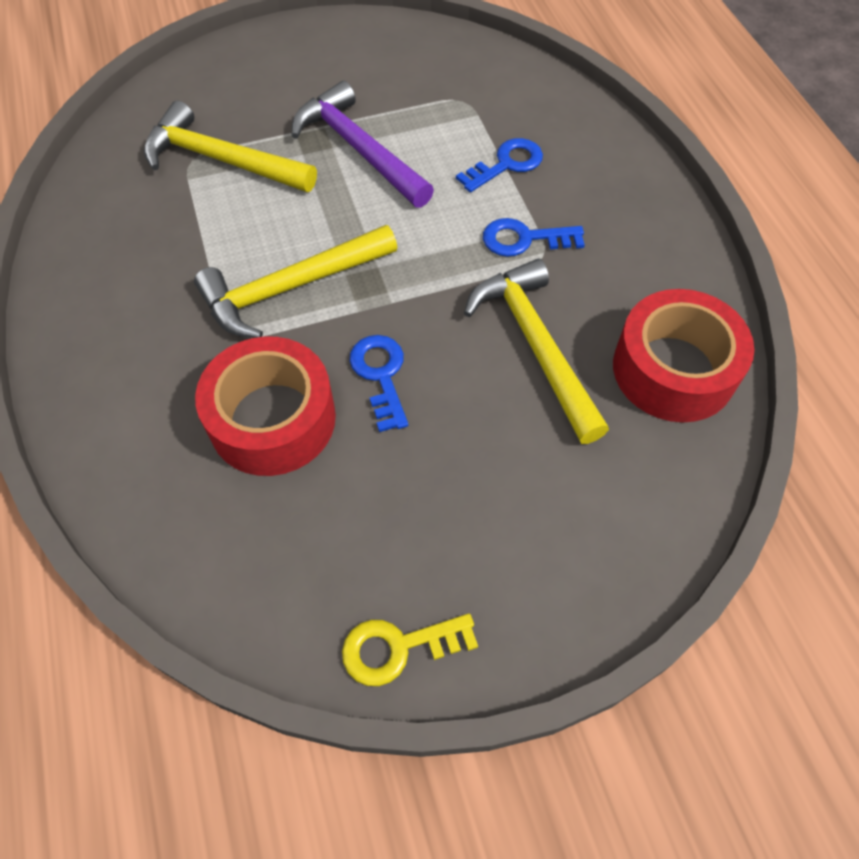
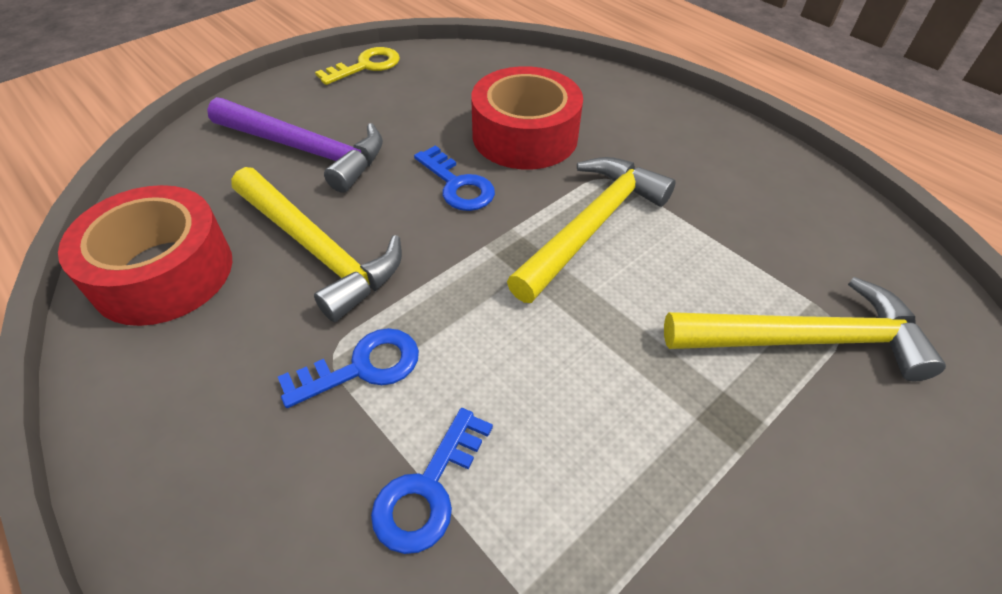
camera: 155 degrees right, 10 degrees down
purple hammer [292,81,434,208] -> purple hammer moved to [207,97,383,193]

